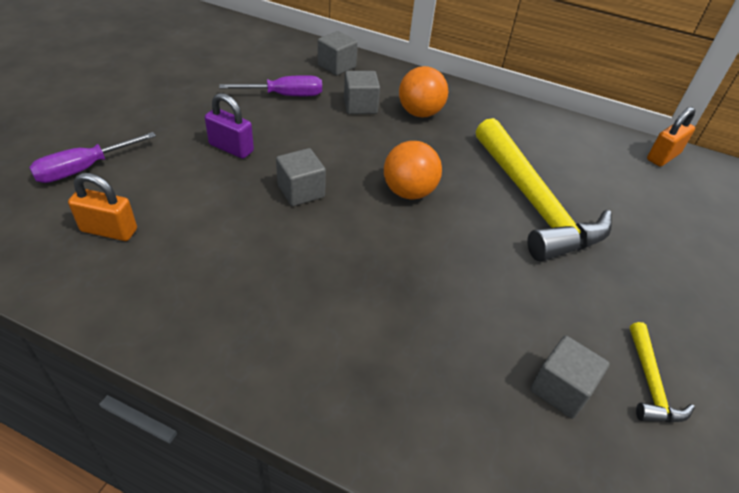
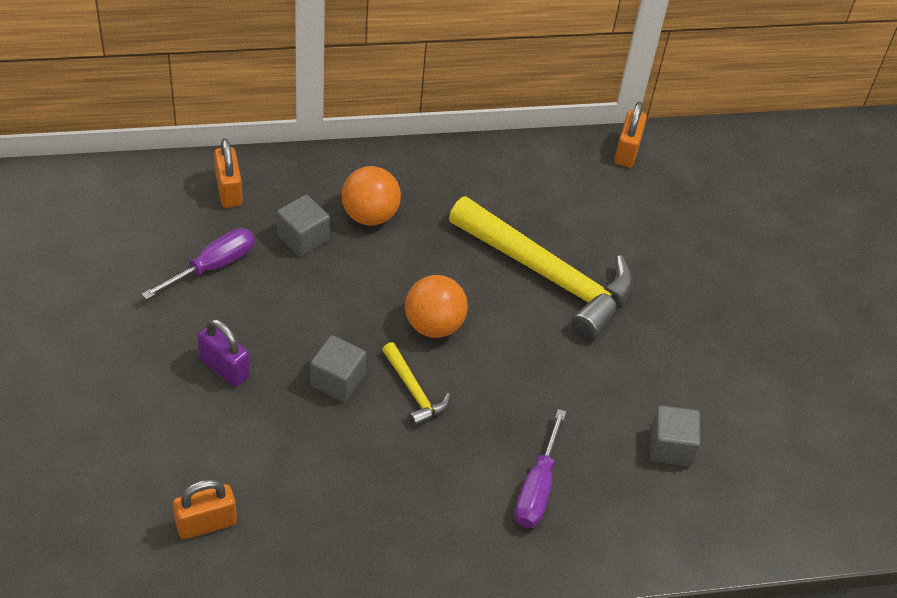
camera: 35 degrees left, 5 degrees up
purple screwdriver [29,132,156,183] -> purple screwdriver moved to [515,409,566,528]
purple padlock [205,93,254,159] -> purple padlock turned 45 degrees clockwise [197,319,250,387]
grey cube [318,31,358,75] -> orange padlock [214,139,243,208]
yellow hammer [630,322,695,422] -> yellow hammer moved to [382,342,450,426]

